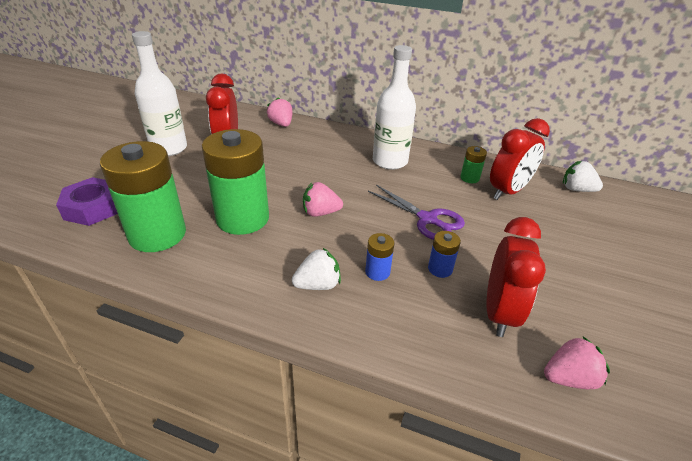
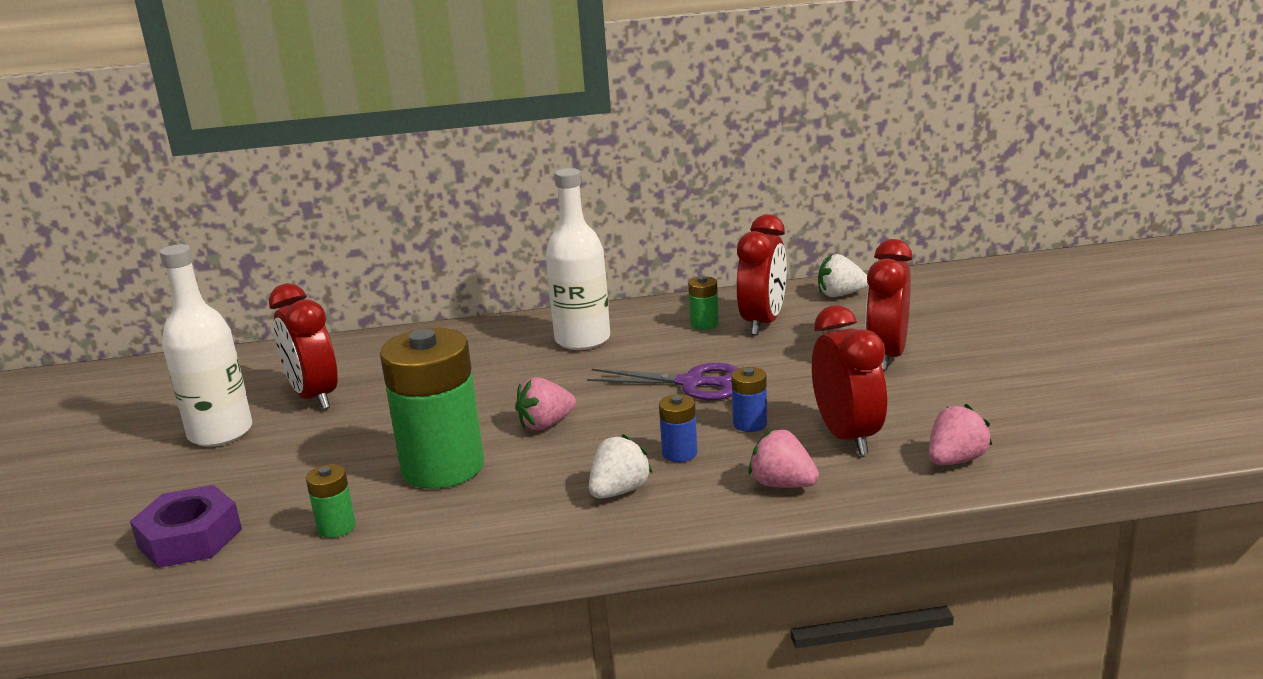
camera: 25 degrees left, 15 degrees down
green battery [100,141,186,252] -> green battery [306,464,356,538], size x0.43
pink strawberry [267,97,293,127] -> pink strawberry moved to [749,429,819,488]
none -> red clock [865,239,913,371]

